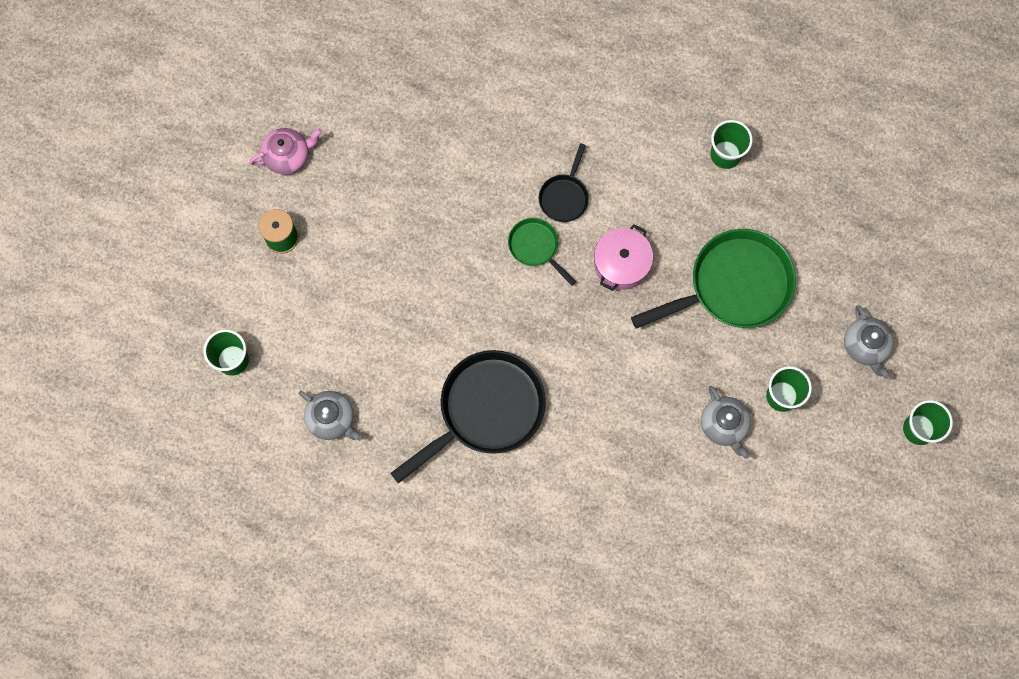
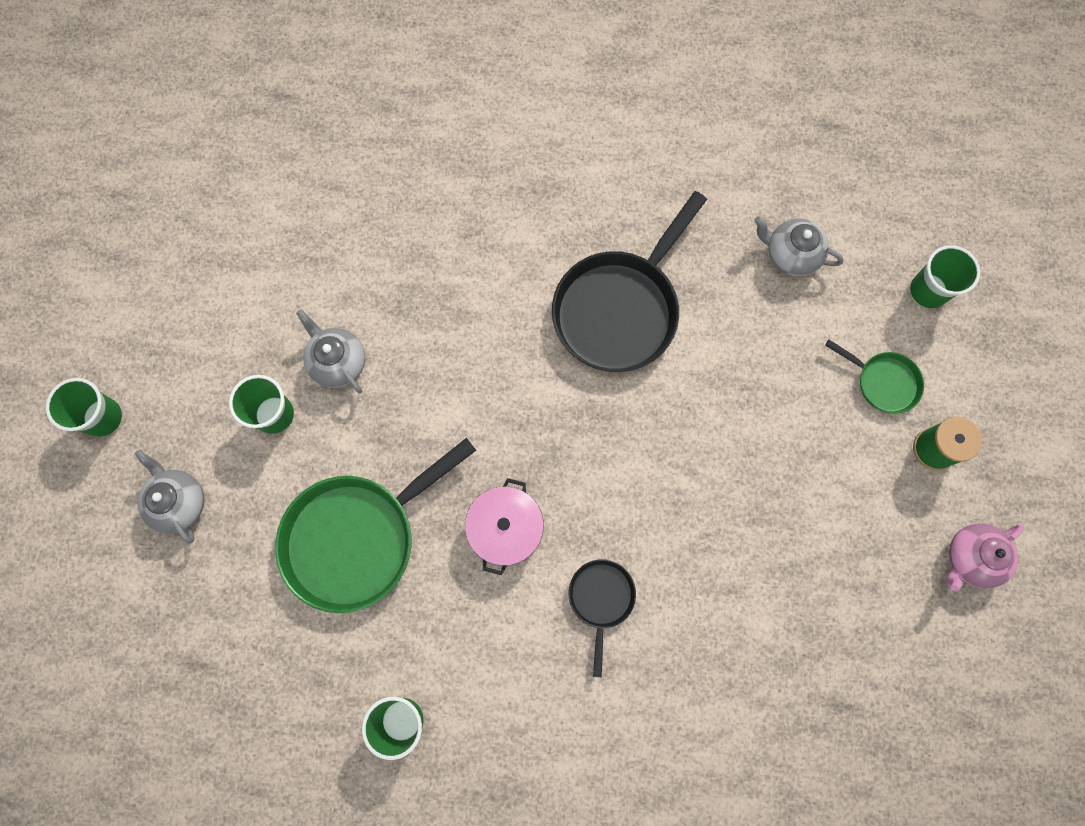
camera: 165 degrees right, 0 degrees up
green pan [508,218,576,286] -> green pan moved to [825,340,924,413]

